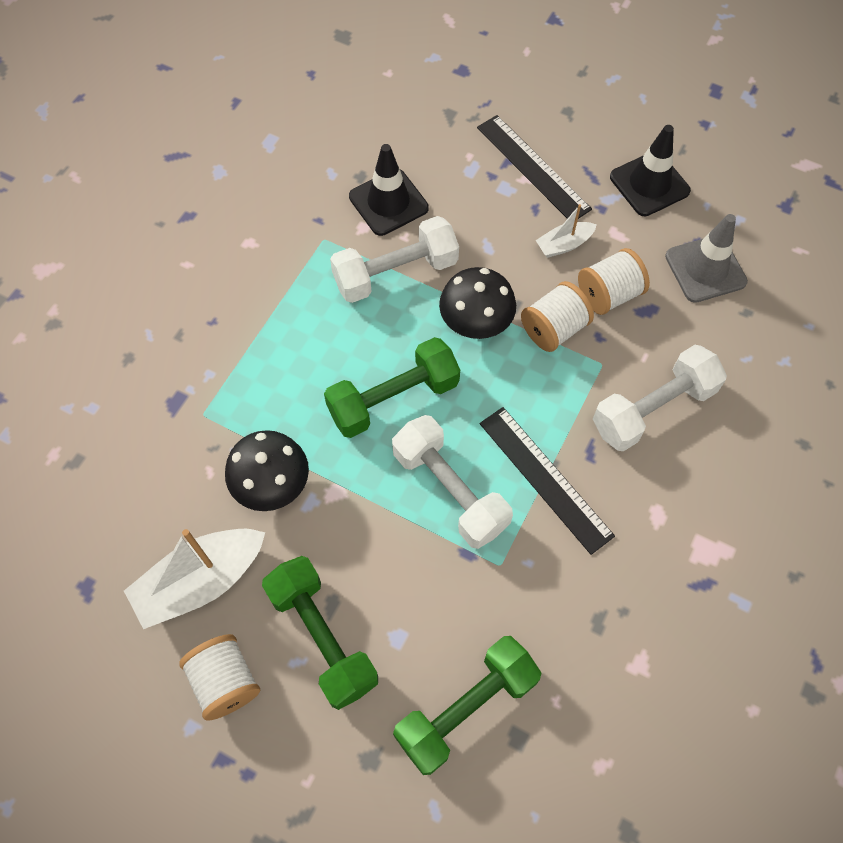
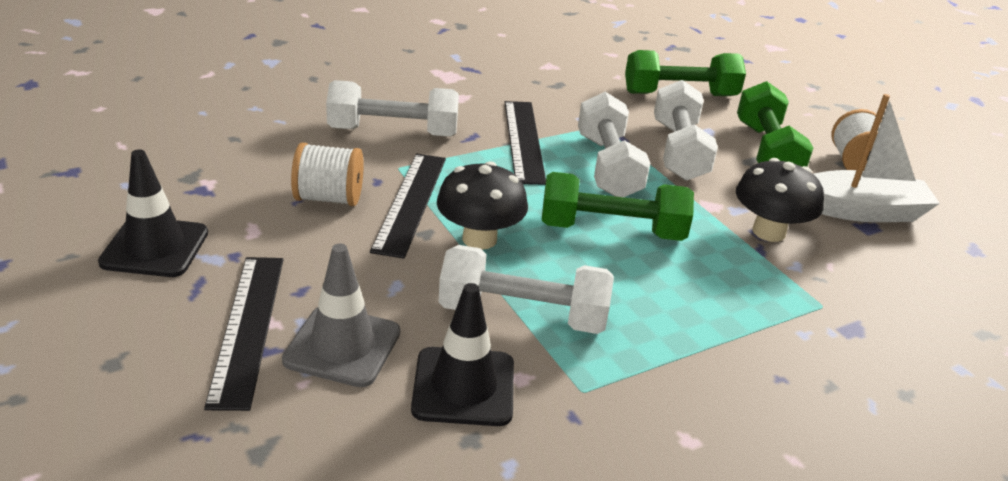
camera: 150 degrees left, 30 degrees down
white spool [521,281,594,352] -> black ruler [370,154,446,259]
white boat [536,204,597,258] -> none
grey traffic cone [665,214,748,303] -> grey traffic cone moved to [282,244,400,387]
none -> white dumbbell [654,80,718,181]

